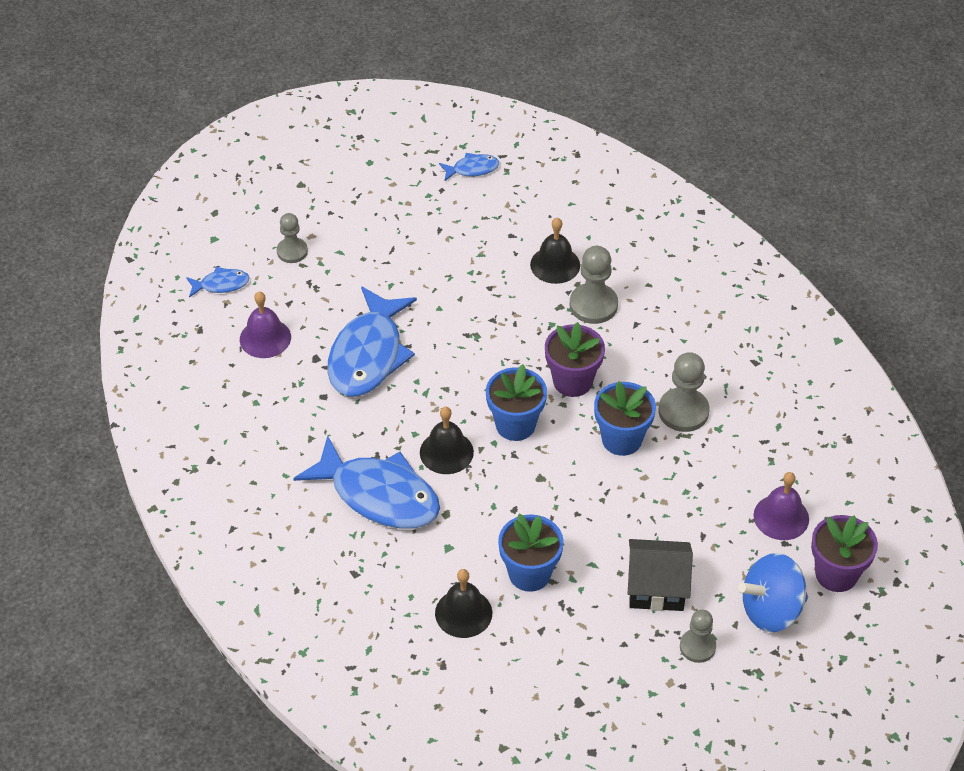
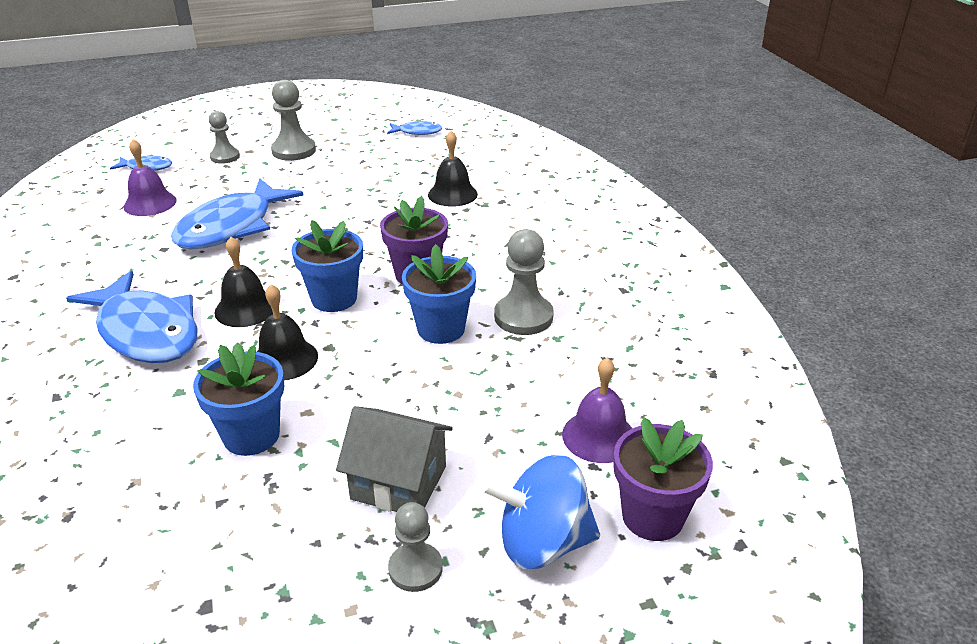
camera: 15 degrees right, 15 degrees down
black bell [435,569,492,638] -> black bell moved to [257,284,318,380]
grey pawn [570,246,618,324] -> grey pawn moved to [271,80,316,161]
black house [628,539,693,611] -> grey house [336,406,453,512]

